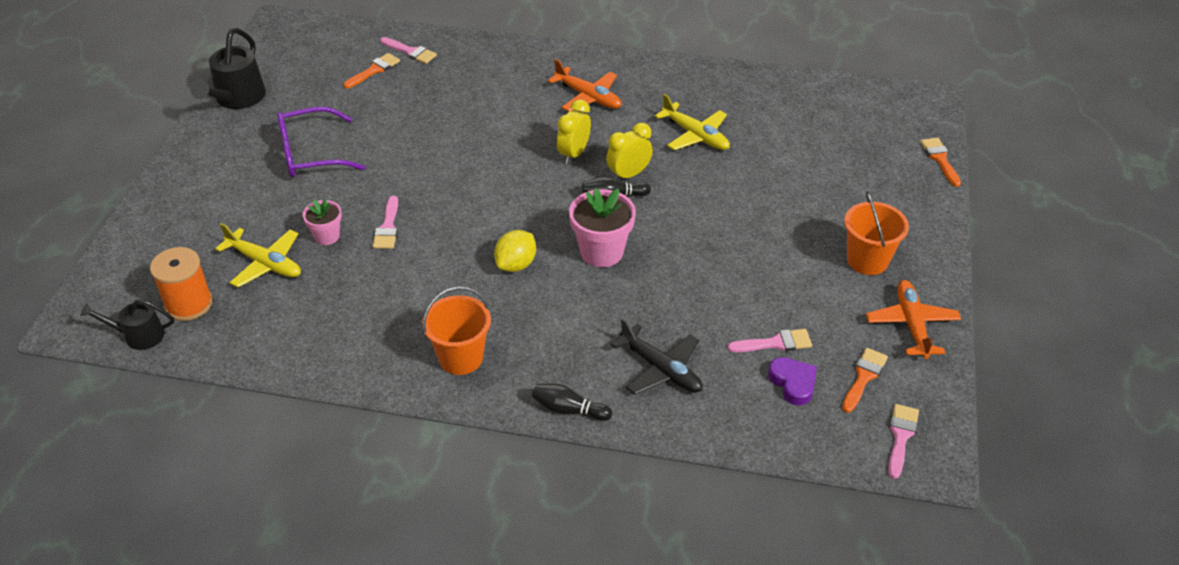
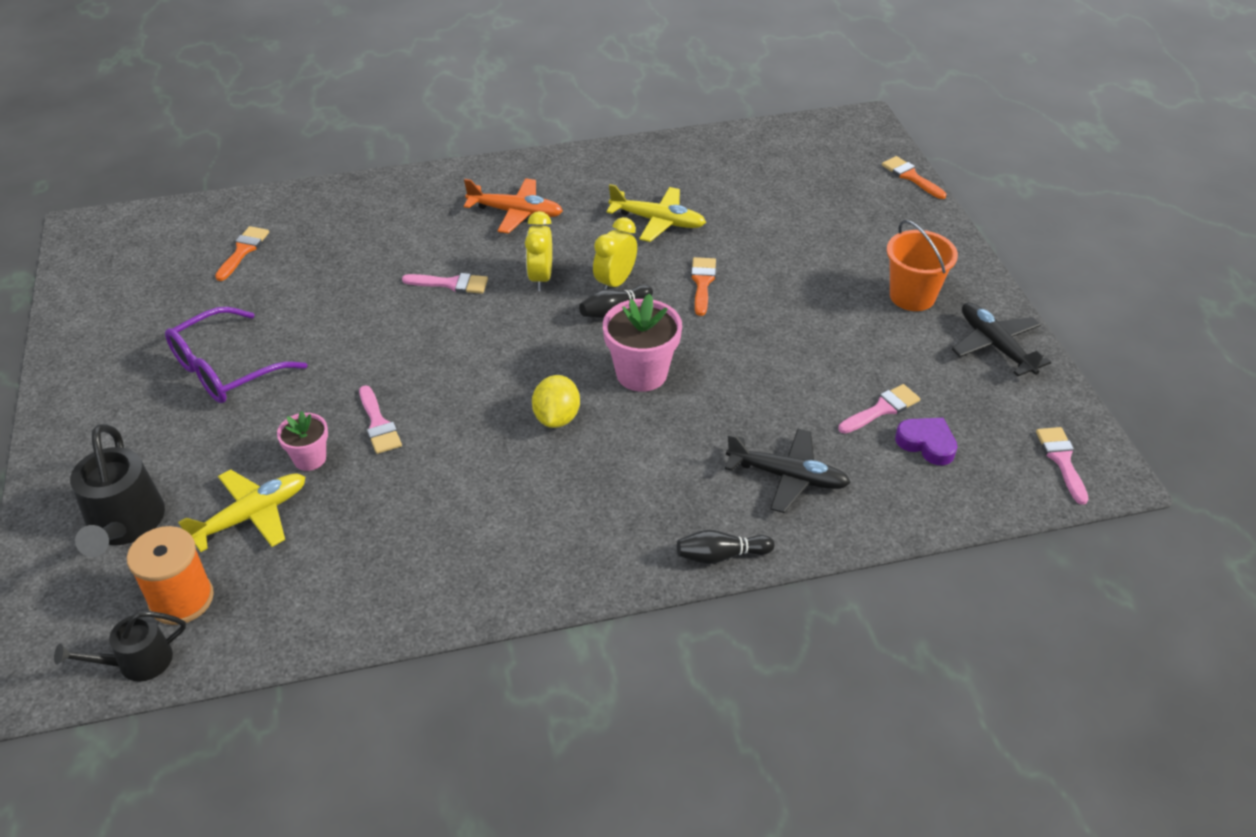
camera: 25 degrees left, 0 degrees up
black watering can [190,28,266,109] -> black watering can moved to [70,424,165,557]
yellow plane [215,223,301,287] -> yellow plane turned 45 degrees counterclockwise [178,469,305,552]
pink brush [380,37,437,64] -> pink brush moved to [402,273,488,294]
orange bucket [422,286,491,375] -> none
orange brush [842,348,888,413] -> orange brush moved to [691,257,716,316]
orange plane [866,280,961,359] -> black plane [952,302,1051,376]

